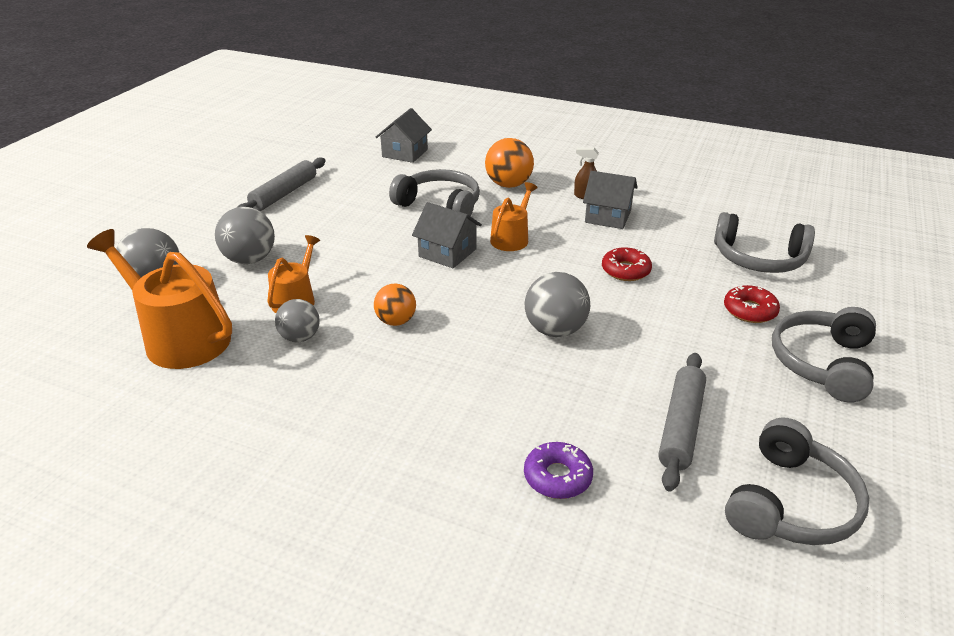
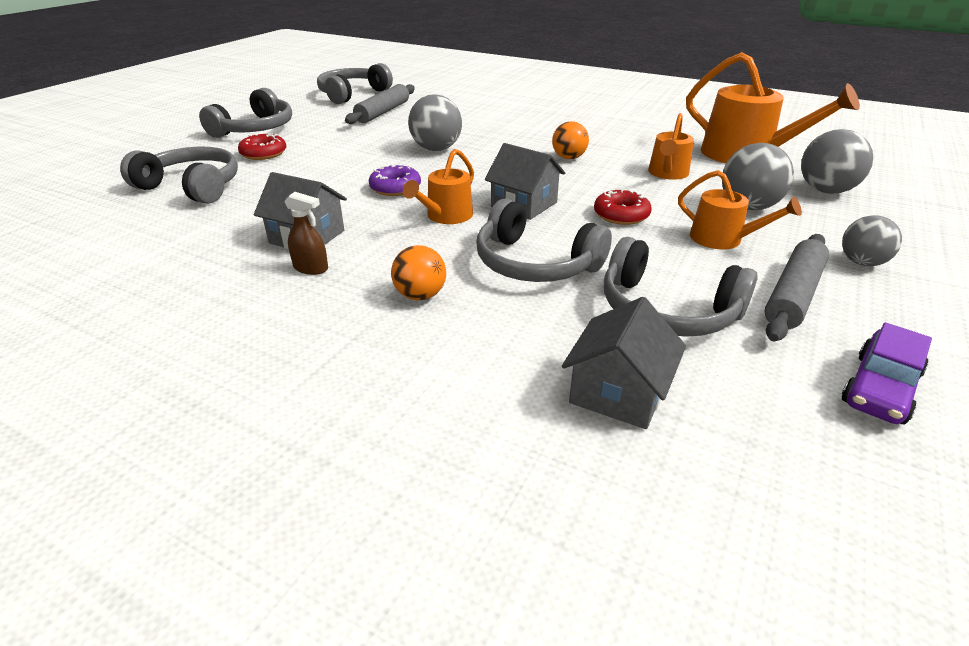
camera: 175 degrees left, 0 degrees up
grey ball [275,299,320,342] -> grey ball moved to [842,215,902,266]
orange ball [485,138,534,188] -> orange ball [391,245,446,300], size x0.66
purple donut [524,442,593,499] -> purple donut moved to [369,164,421,196]
red donut [602,247,652,281] -> red donut moved to [594,189,652,225]
none -> grey headphones [604,237,758,337]
none -> orange watering can [678,170,802,250]
none -> purple car [842,322,932,424]

